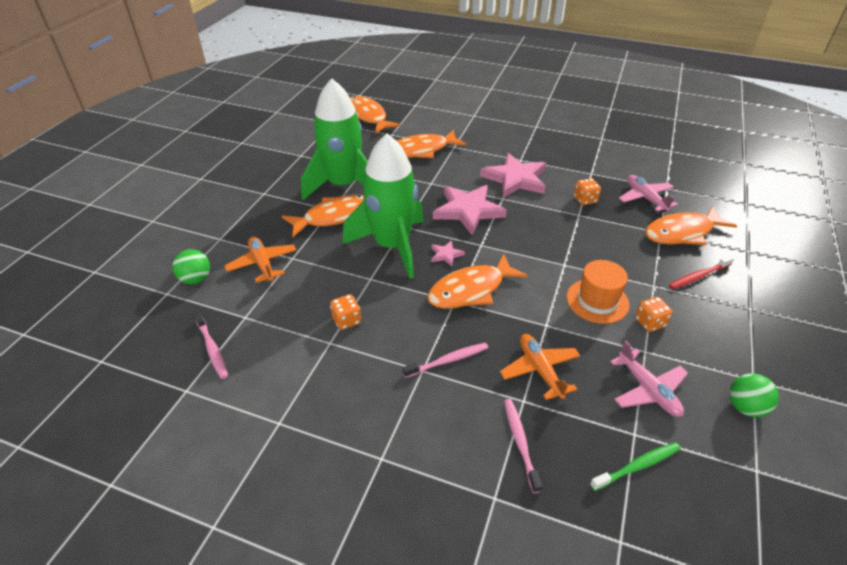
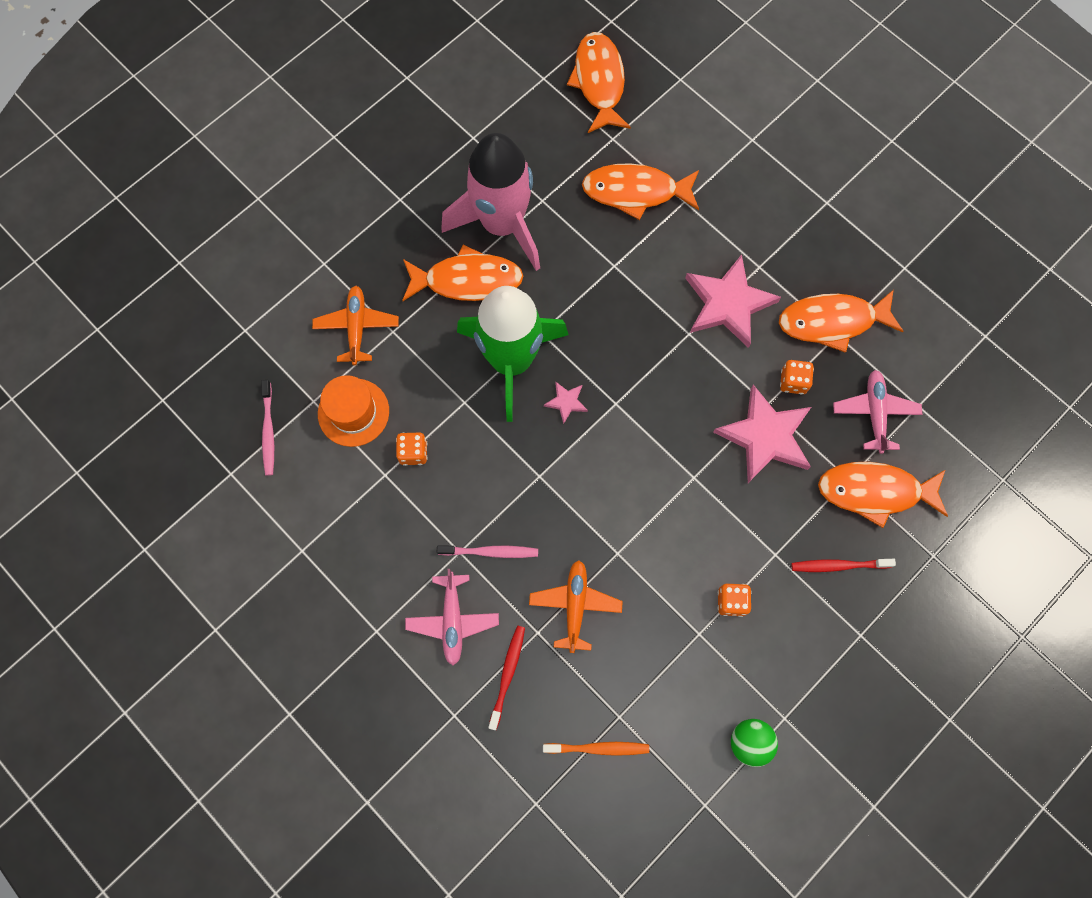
camera: 25 degrees right, 30 degrees up
green ball [173,249,210,284] -> none
green rocket [301,78,368,200] -> pink rocket [441,133,540,271]
orange fish [427,254,528,309] -> orange fish moved to [779,290,904,353]
pink star [433,185,507,235] -> pink star moved to [713,385,811,483]
pink toothbrush [504,399,542,493] -> red toothbrush [488,626,525,730]
orange hat [566,260,630,324] -> orange hat moved to [318,375,389,447]
green toothbrush [590,442,681,491] -> orange toothbrush [543,742,649,756]
pink plane [610,341,688,417] -> pink plane moved to [405,569,499,665]

